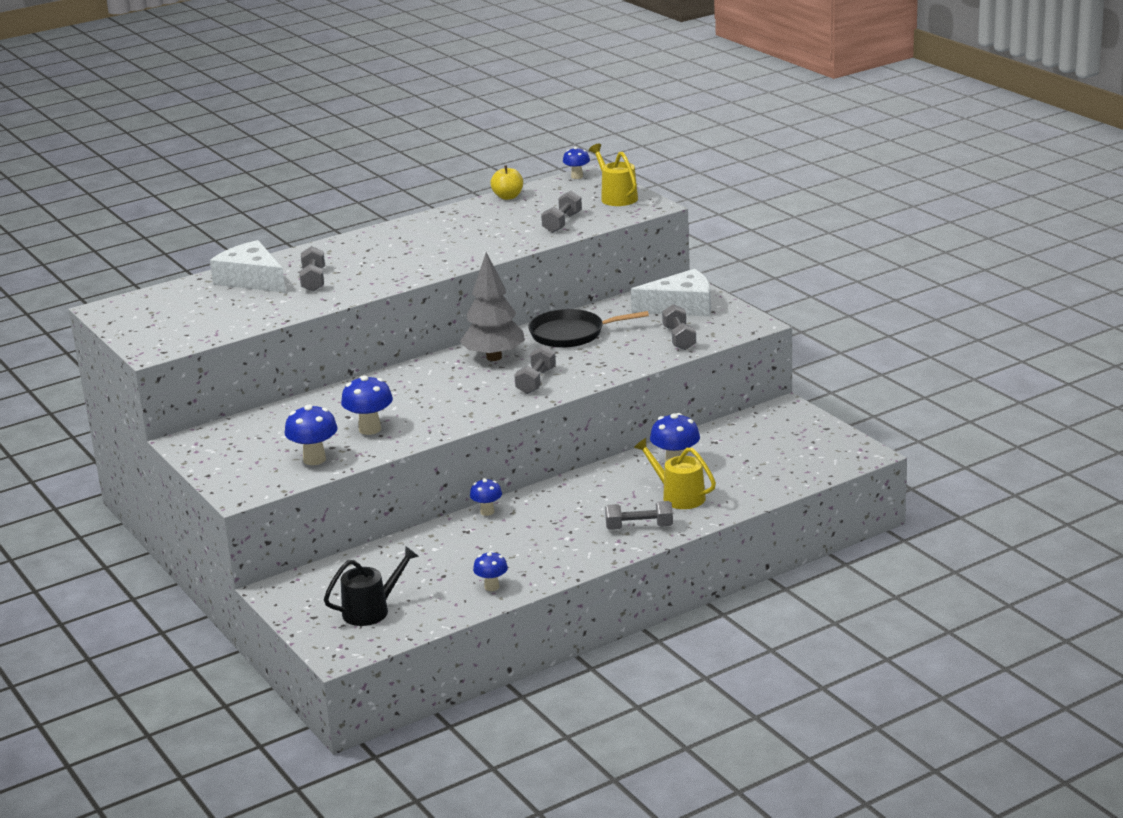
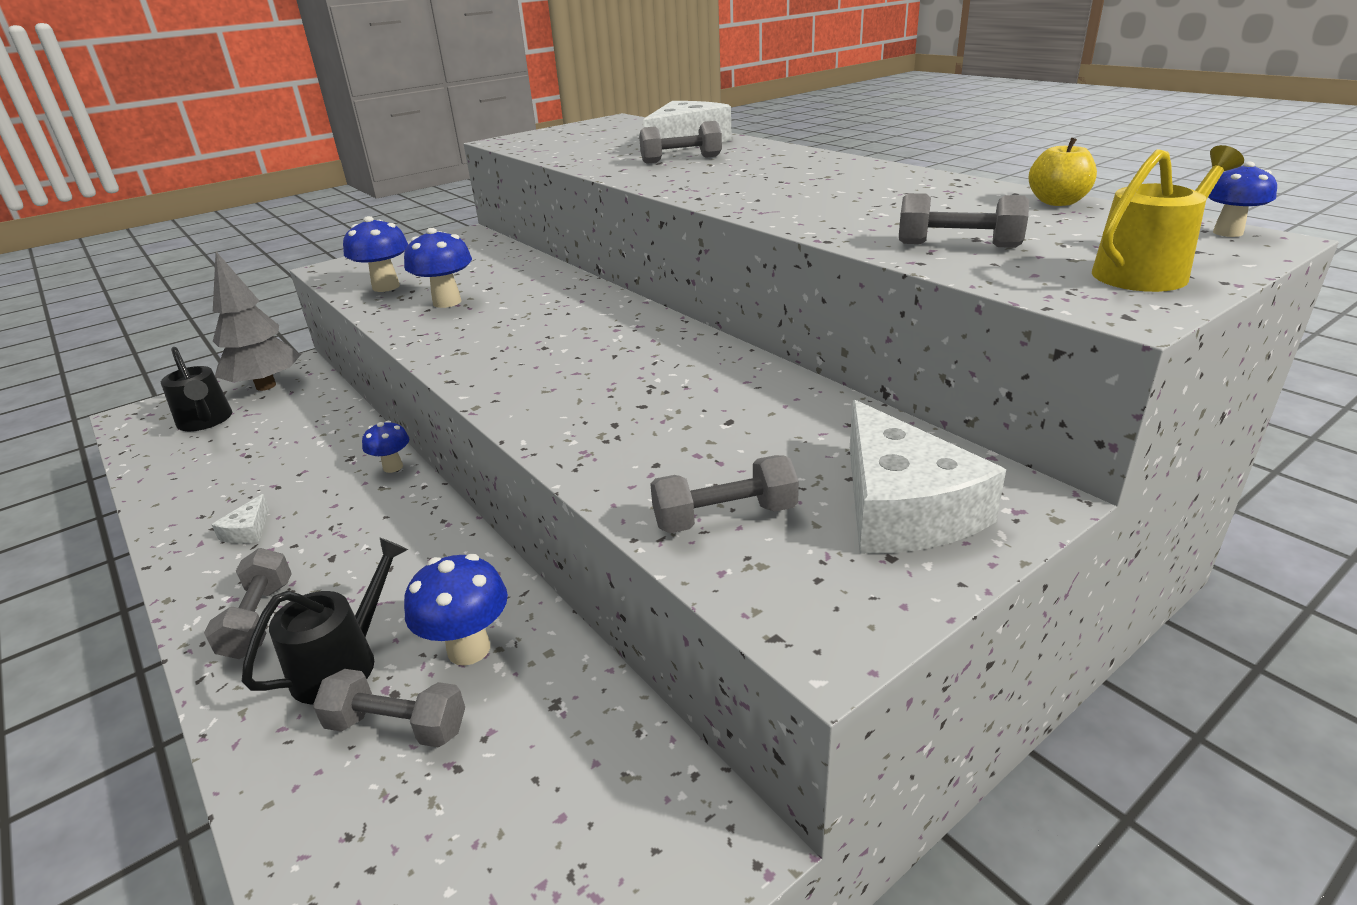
camera: 85 degrees right, 5 degrees up
grey tree [460,252,525,361] -> grey tree moved to [213,252,301,391]
blue mushroom [473,551,508,591] -> none
grey dumbbell [515,345,556,394] -> grey dumbbell moved to [313,669,465,748]
black pan [528,309,649,348] -> none
yellow watering can [634,438,716,509] -> black watering can [242,538,408,704]
none -> white cheese [211,494,269,544]

